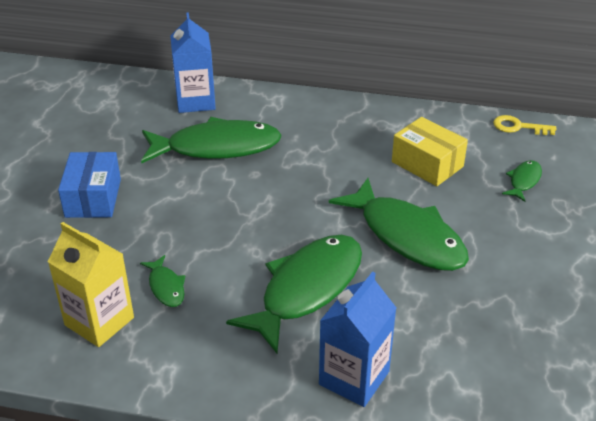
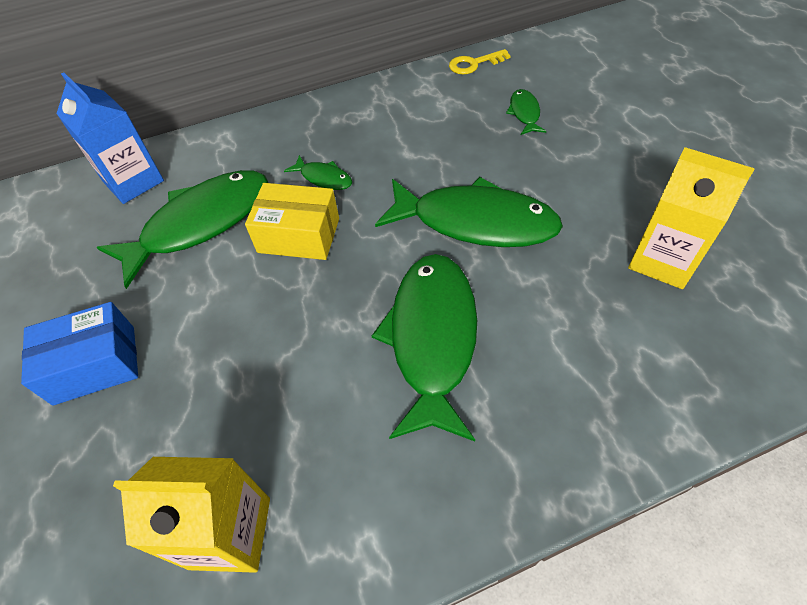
camera: 30 degrees left, 15 degrees up
blue box [58,152,121,218] -> blue box turned 75 degrees counterclockwise [21,302,138,406]
green fish [140,255,185,307] -> green fish moved to [284,155,352,190]
blue carton [319,271,396,407] -> none
yellow box [392,117,468,186] -> yellow box moved to [245,183,339,260]
none -> yellow carton [628,147,755,289]

